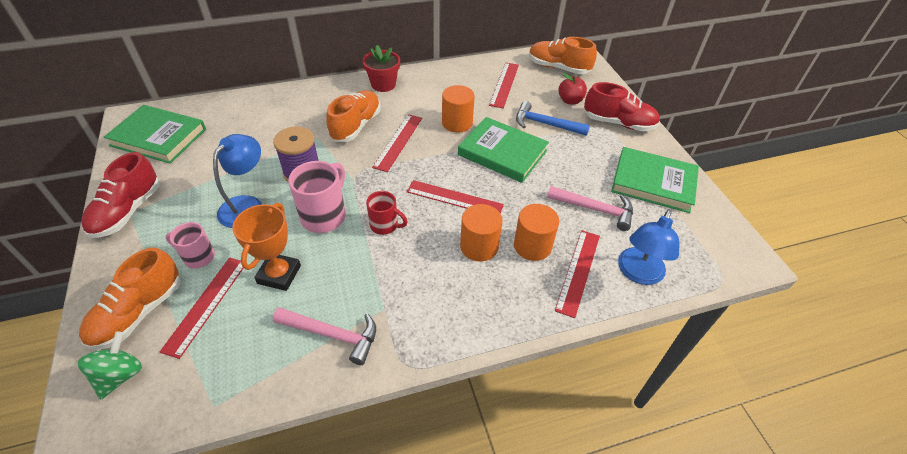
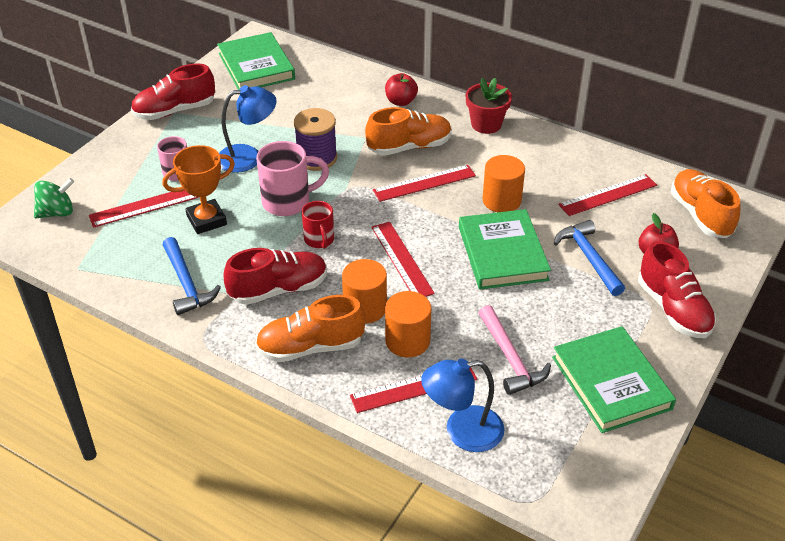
camera: 50 degrees right, 5 degrees down
orange shoe [79,247,181,350] -> orange shoe moved to [255,295,365,362]
pink hammer [273,307,376,365] -> blue hammer [163,237,221,315]
none -> red shoe [223,248,327,305]
none -> red apple [385,73,418,106]

